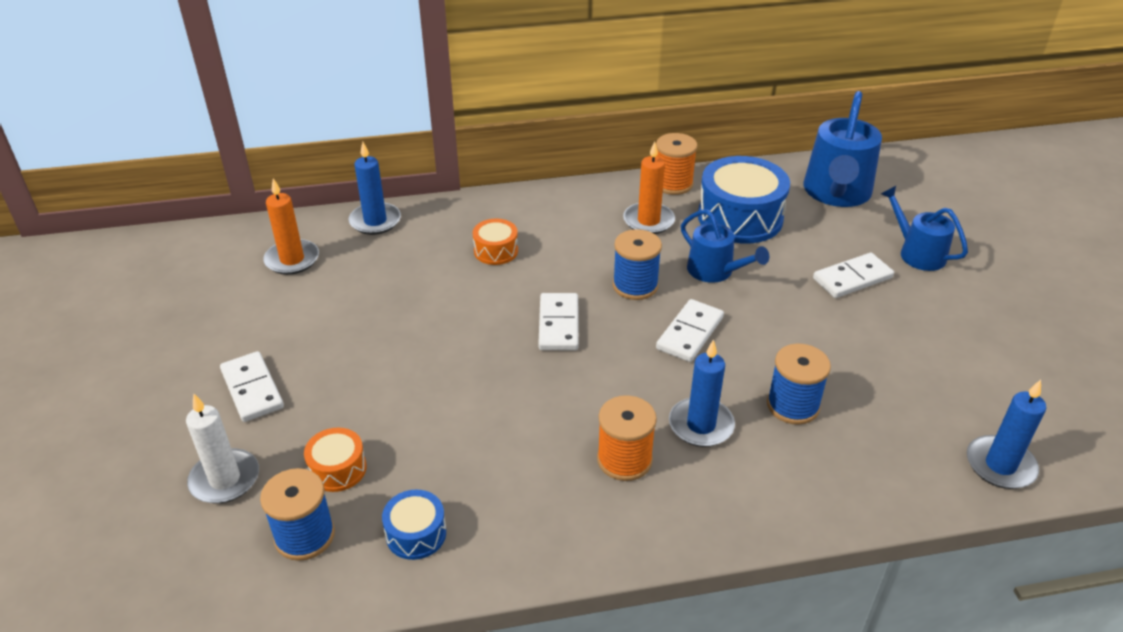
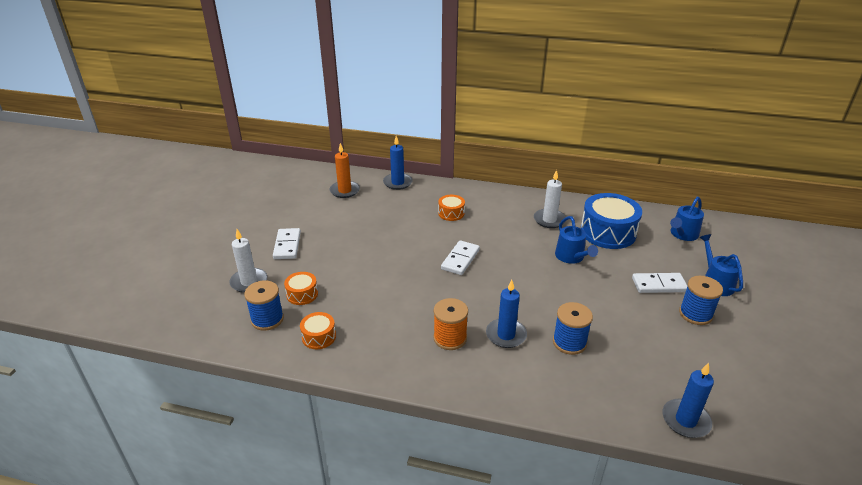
camera: 25 degrees right, 5 degrees down
blue drum [382,490,446,560] -> orange drum [300,312,336,349]
blue spool [613,229,662,300] -> blue spool moved to [679,276,723,325]
orange candle [623,141,675,234] -> white candle [534,170,566,228]
orange spool [656,133,698,195] -> none
white domino [656,299,724,362] -> none
blue watering can [804,91,882,207] -> blue watering can [670,196,704,241], size x0.60

